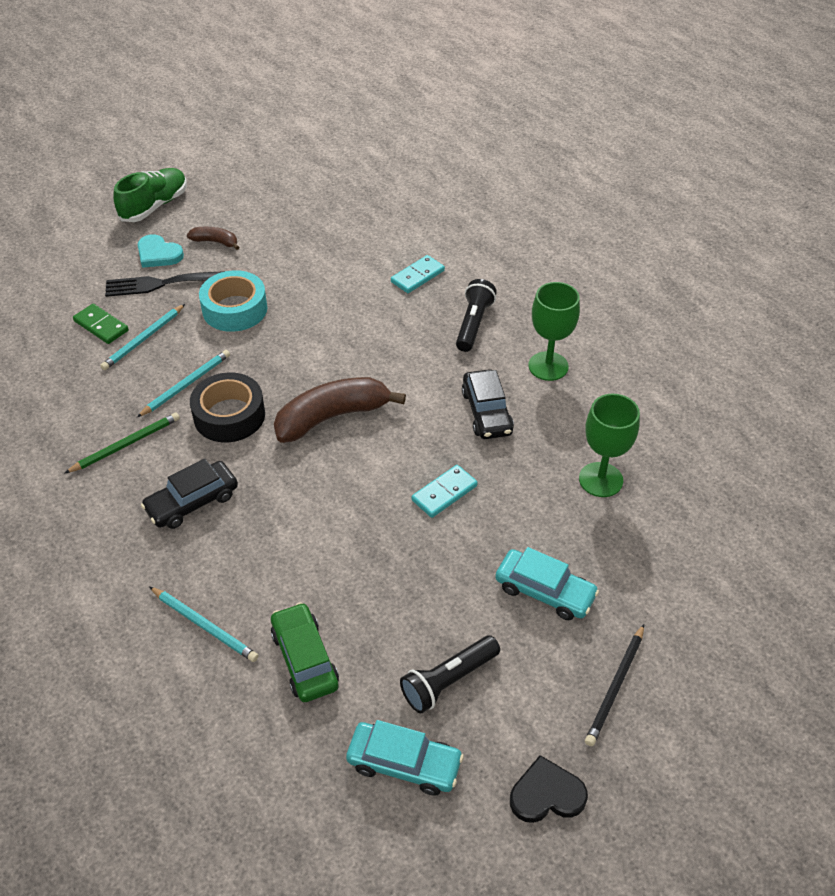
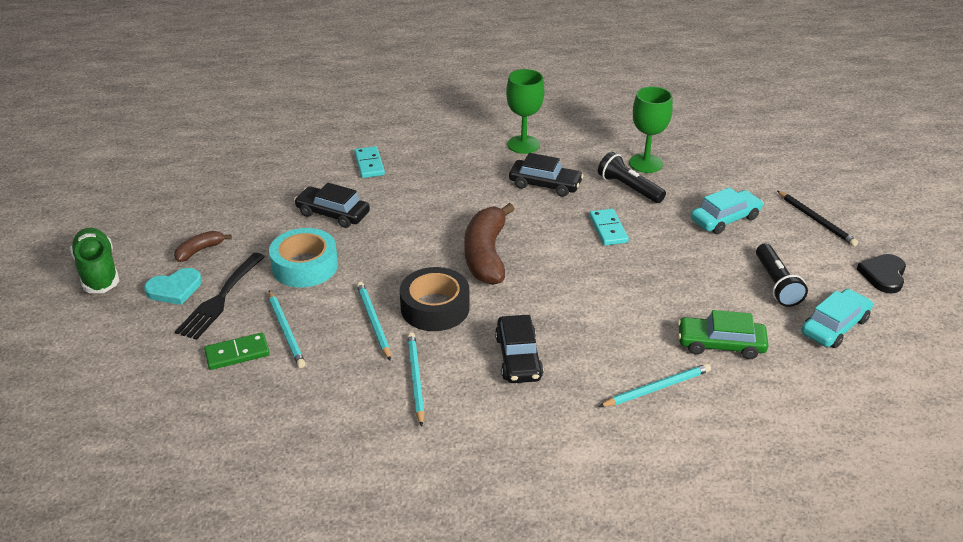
camera: 60 degrees left, 10 degrees down
green pencil [65,412,180,473] -> turquoise pencil [407,333,425,427]
black flashlight [456,279,497,352] -> black flashlight moved to [598,152,666,203]
none -> black car [294,183,370,228]

